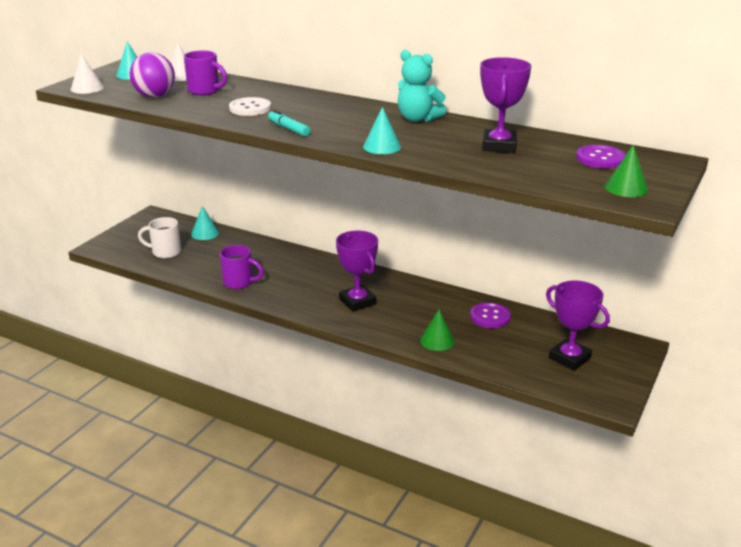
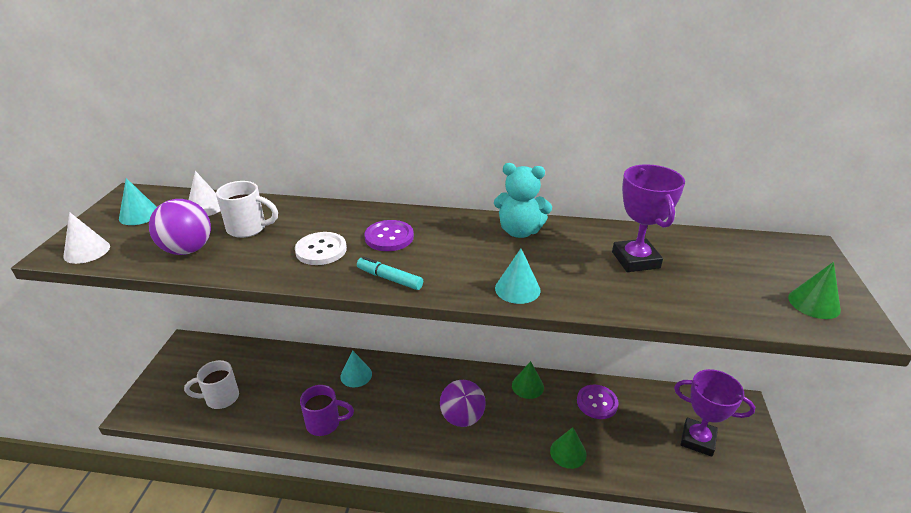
camera: 20 degrees left, 5 degrees up
purple mug [184,50,227,95] -> white mug [216,181,278,238]
turquoise cone [191,206,219,240] -> turquoise cone moved to [340,351,372,387]
purple trophy [336,231,378,312] -> purple ball [440,380,486,427]
purple button [576,145,626,168] -> purple button moved to [364,220,414,251]
none -> green cone [512,361,544,399]

